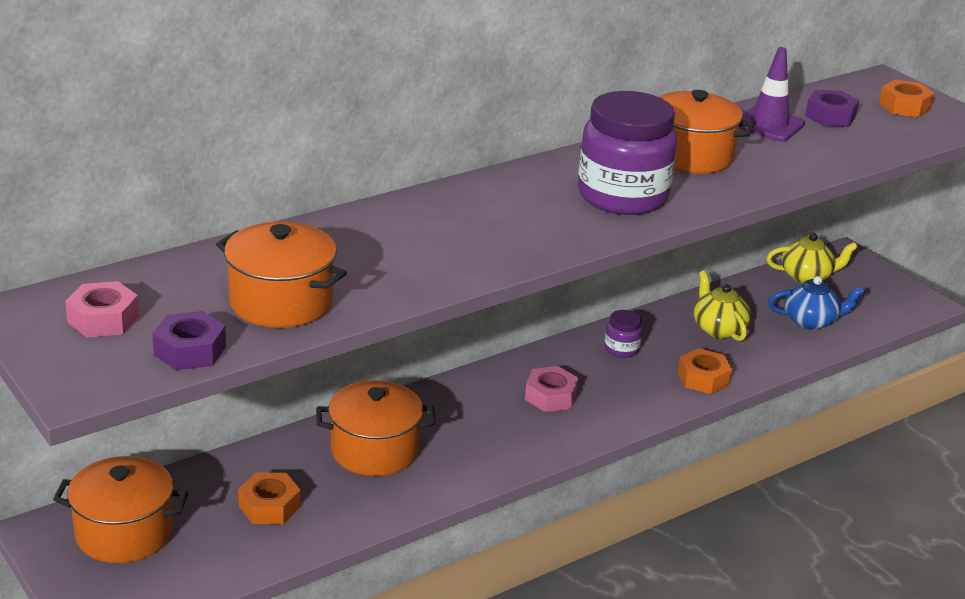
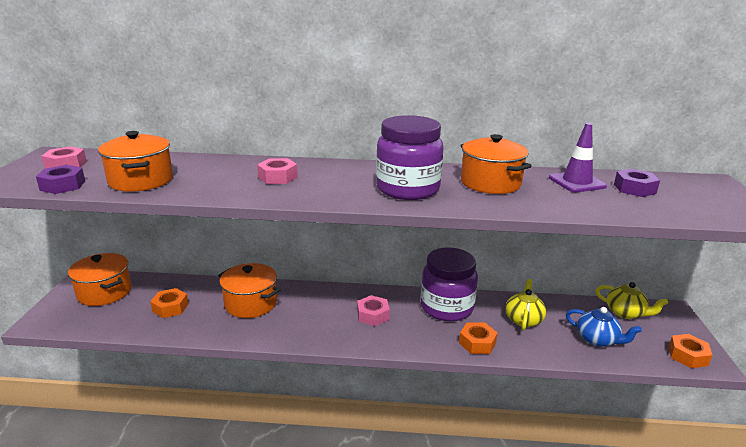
camera: 40 degrees right, 5 degrees down
purple jar [605,310,642,358] -> purple jar [421,247,478,321], size x2.29
orange nut [879,80,935,117] -> orange nut moved to [669,334,712,368]
none -> pink nut [257,158,298,184]

